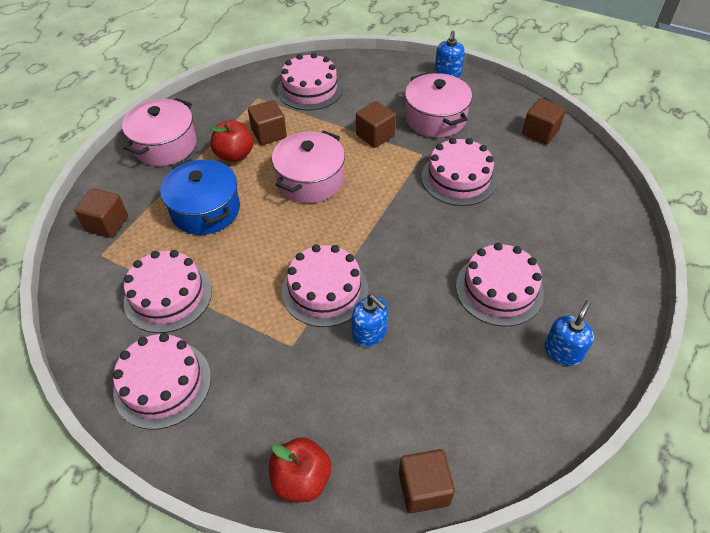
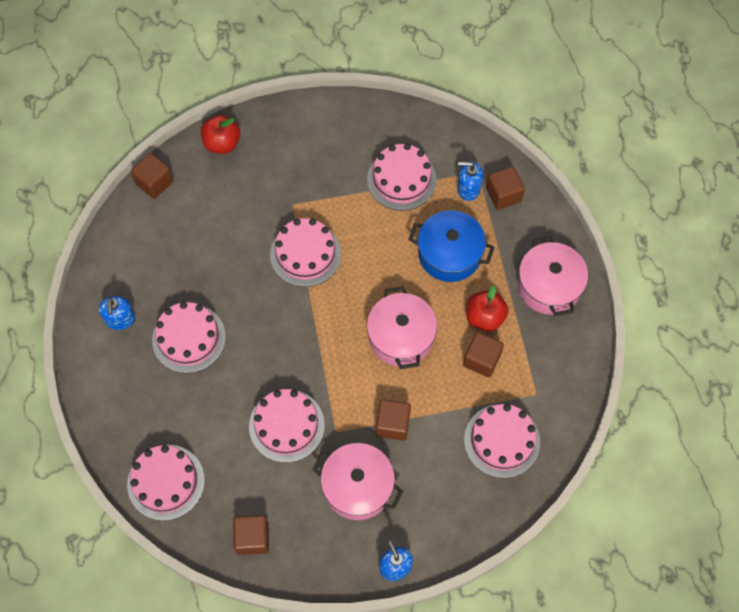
camera: 140 degrees right, 15 degrees up
pink cake [113,333,211,429] -> pink cake moved to [127,445,205,521]
blue soap dispenser [352,295,388,347] -> blue soap dispenser moved to [457,161,483,201]

